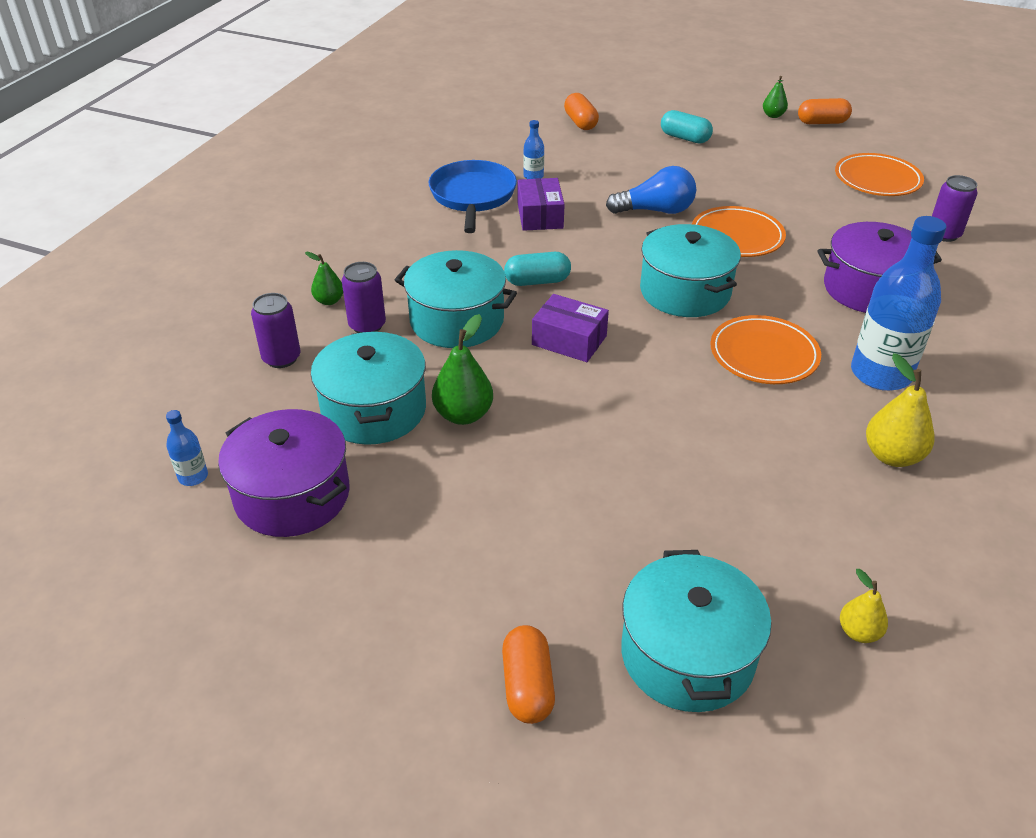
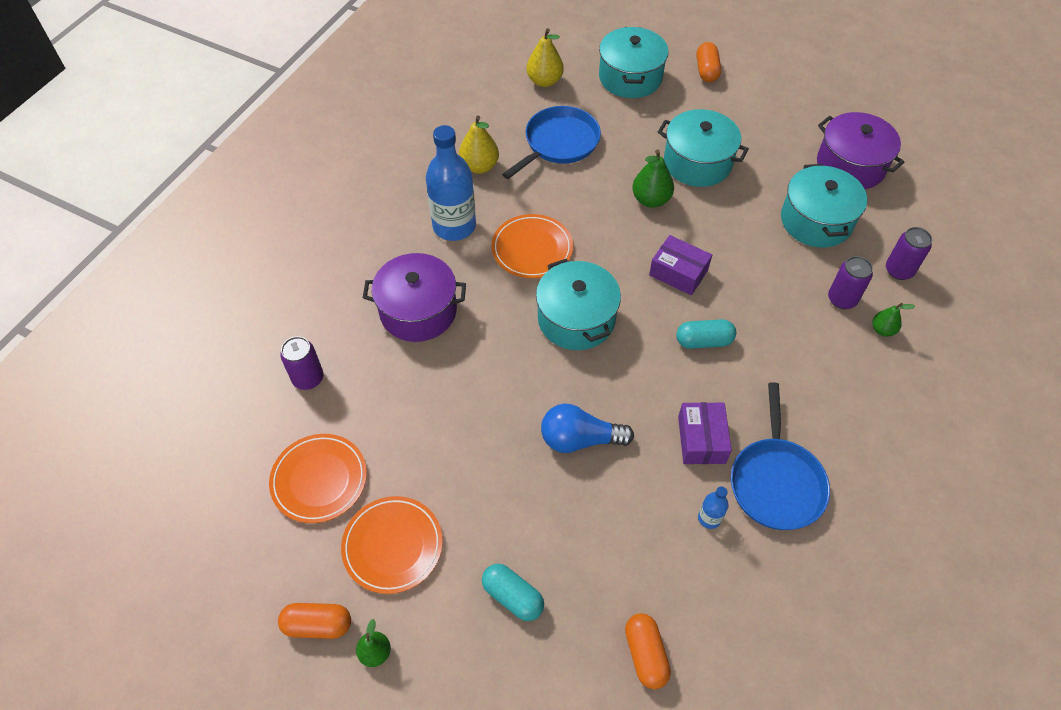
camera: 175 degrees left, 15 degrees up
blue bottle [166,410,208,486] -> none
turquoise pot [395,250,517,348] -> turquoise pot moved to [658,109,749,187]
green pear [432,314,493,425] -> green pear moved to [632,149,674,208]
orange plate [692,206,786,257] -> orange plate moved to [341,496,443,594]
yellow pear [840,569,888,643] -> yellow pear [526,28,564,87], size x1.66
none -> blue pan [502,106,601,179]

